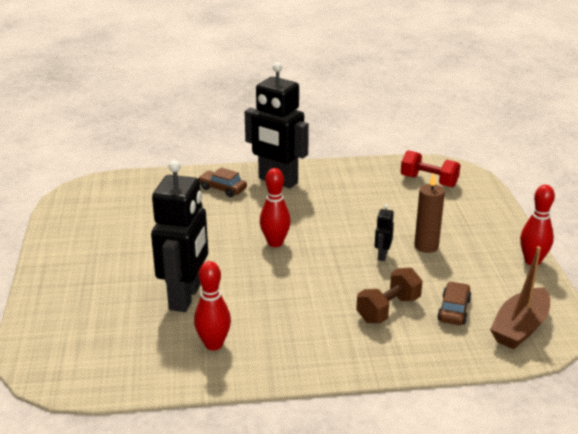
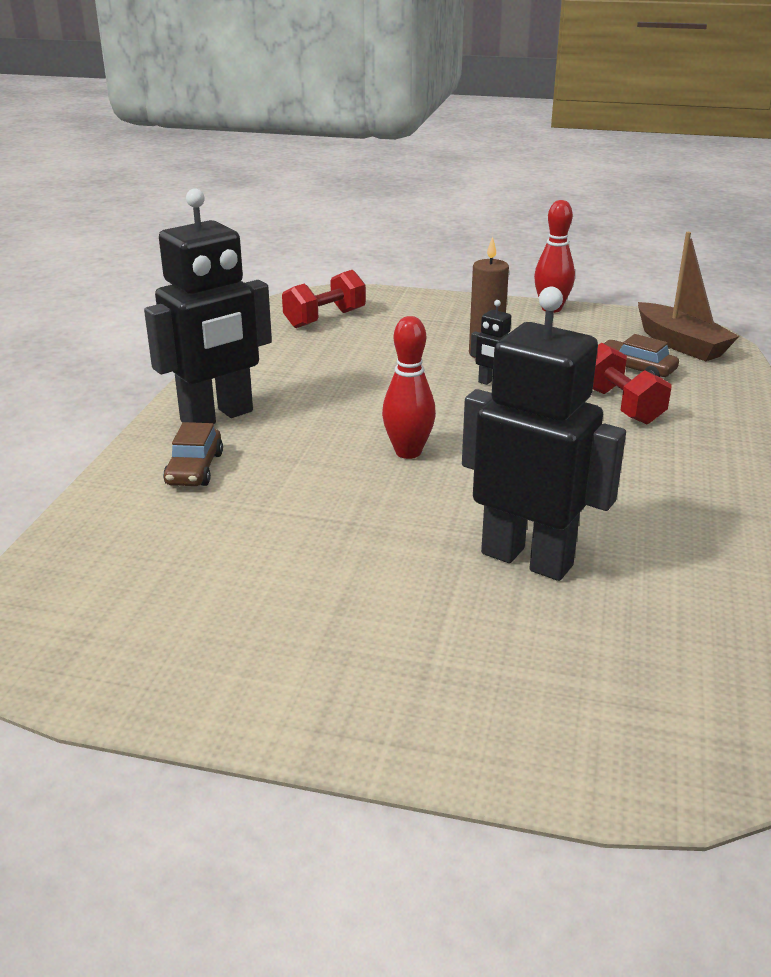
camera: 70 degrees left, 0 degrees up
red bowling pin [194,261,231,350] -> none
brown car [198,168,247,197] -> brown car turned 45 degrees counterclockwise [163,422,223,486]
brown dumbbell [356,268,422,323] -> red dumbbell [593,343,672,424]

